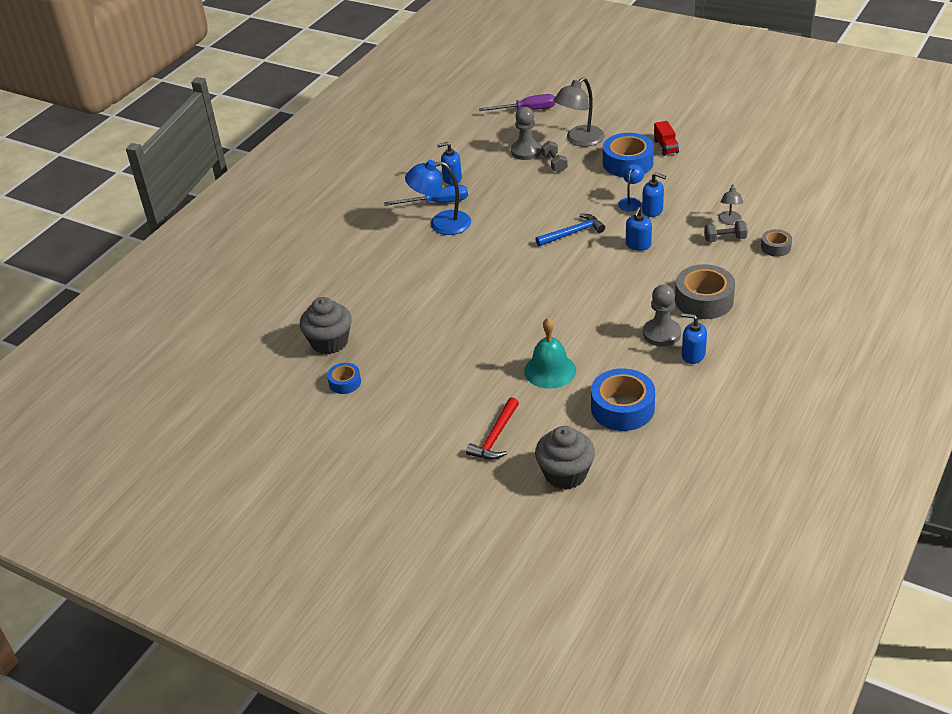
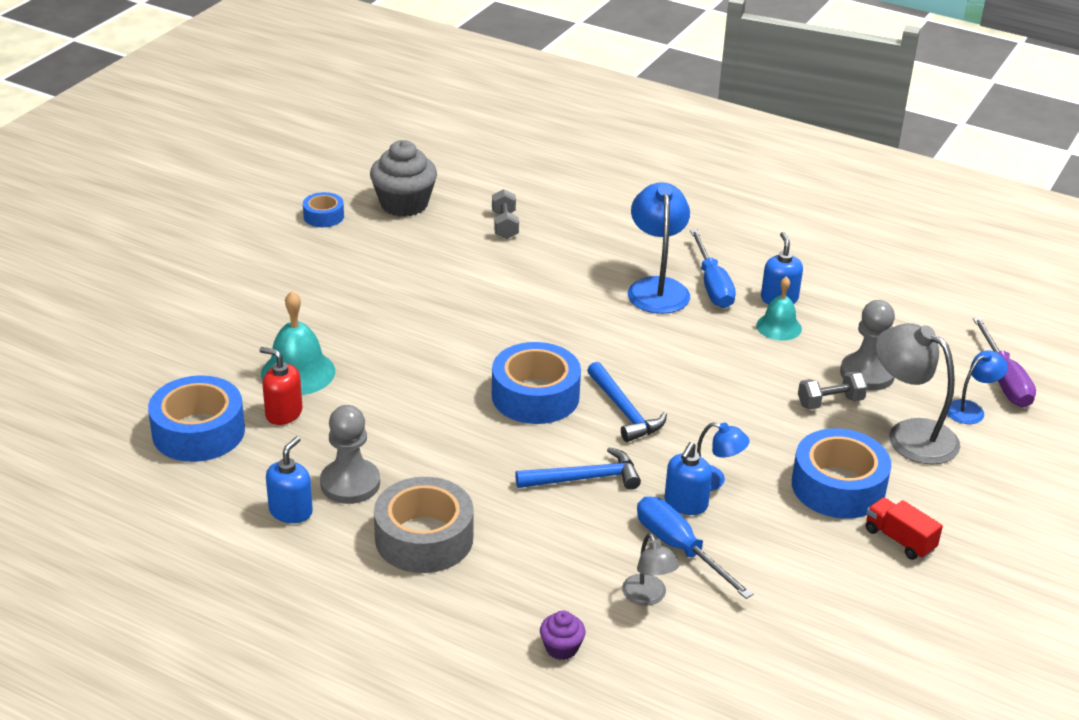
camera: 85 degrees right, 5 degrees down
red hammer [466,397,519,460] -> none
grey cupcake [535,426,595,490] -> none
blue soap dispenser [626,207,652,251] -> blue hammer [515,447,641,490]
red truck [654,121,679,156] -> red truck turned 60 degrees clockwise [866,497,943,560]
grey dumbbell [704,221,748,242] -> grey dumbbell moved to [492,189,519,239]
grey lamp [718,185,743,225] -> grey lamp turned 120 degrees counterclockwise [622,533,679,605]
grey tape [761,229,792,257] -> purple cupcake [540,610,585,660]
none -> red soap dispenser [260,347,303,425]
none -> blue tape [492,342,581,424]
none -> blue screwdriver [637,497,753,599]
none -> turquoise bell [756,276,802,341]
none -> blue lamp [947,350,1007,424]

